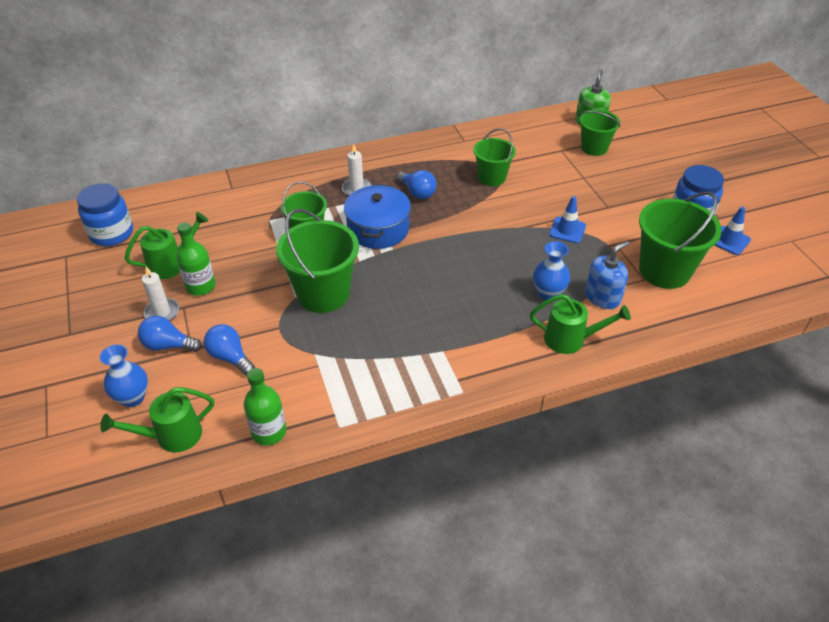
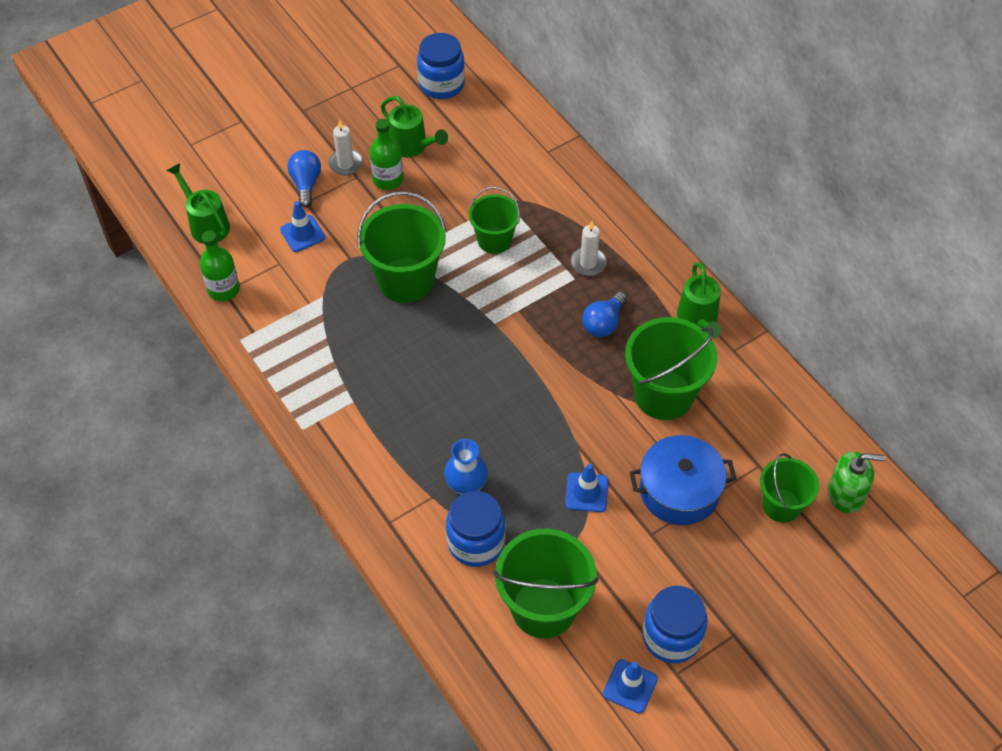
camera: 75 degrees right, 10 degrees up
blue vase [100,344,148,407] -> none
blue light bulb [204,324,255,376] -> blue traffic cone [280,201,325,252]
blue pot [344,184,411,249] -> blue pot moved to [630,435,737,525]
green bucket [473,128,516,186] -> green bucket [625,317,718,420], size x1.62
green watering can [530,294,631,354] -> green watering can moved to [677,262,722,338]
blue soap dispenser [585,241,629,309] -> blue jar [446,491,505,567]

